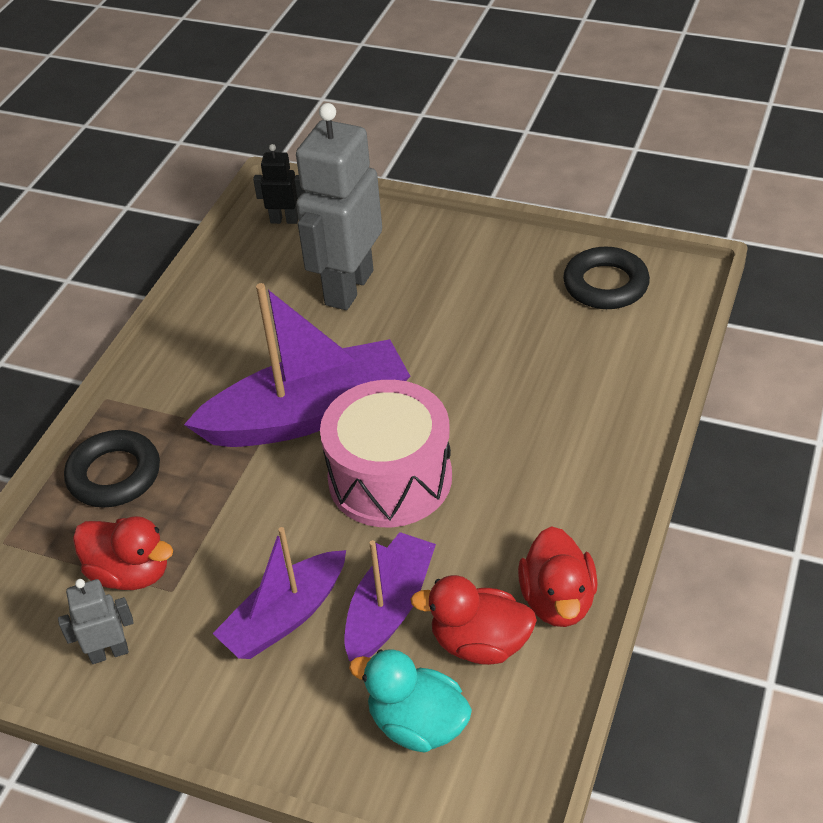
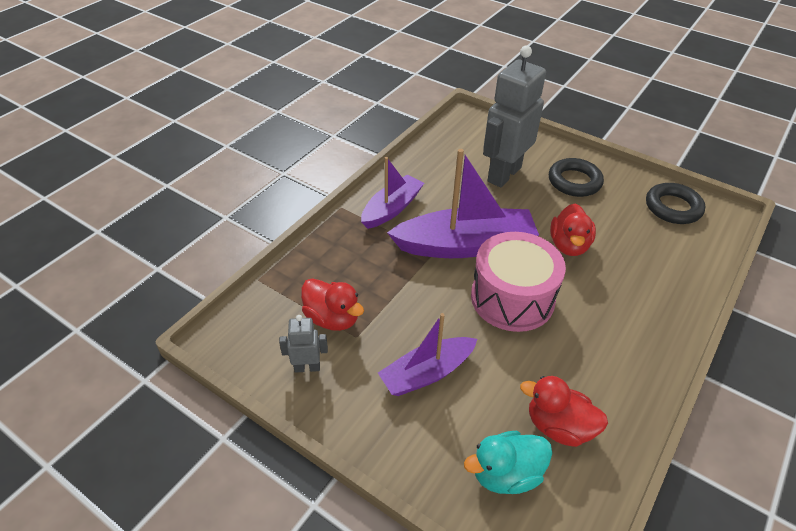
camera: 10 degrees right, 0 degrees up
black ring [64,430,160,508] -> black ring moved to [549,158,604,197]
black robot [253,144,304,224] -> none
purple boat [344,532,436,661] -> purple boat moved to [361,157,424,229]
turquoise duck [349,649,472,753] -> turquoise duck turned 60 degrees counterclockwise [464,431,552,494]
red duck [518,526,598,627] -> red duck moved to [550,204,596,256]

